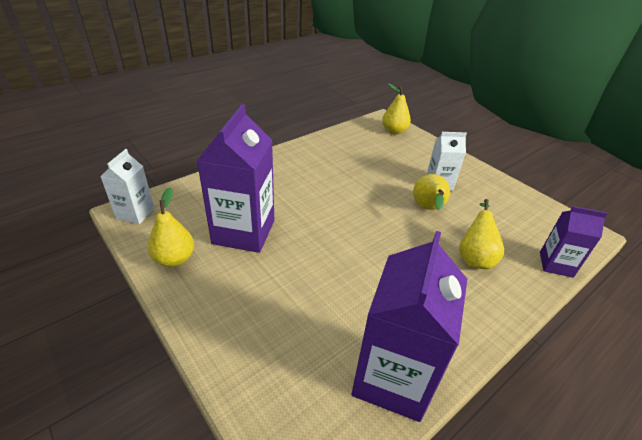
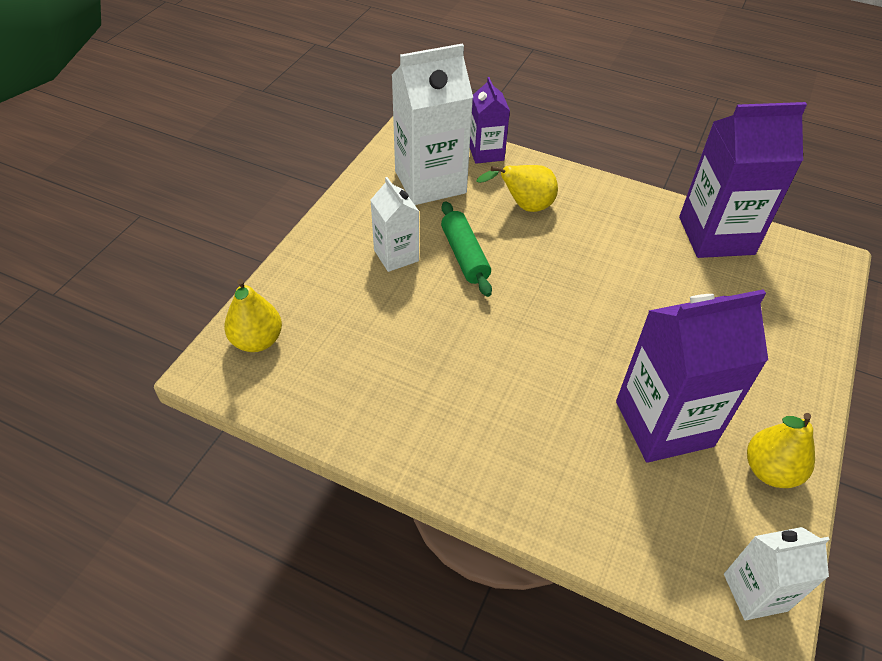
camera: 115 degrees left, 10 degrees up
yellow pear [413,174,450,210] -> green rolling pin [441,201,492,297]
none -> white carton [392,43,473,205]

